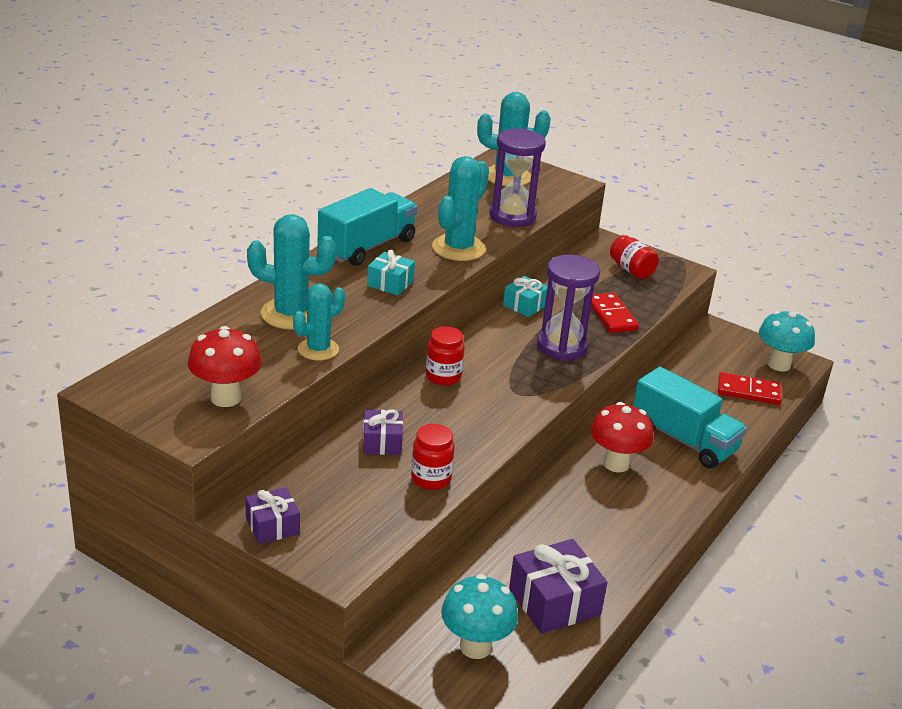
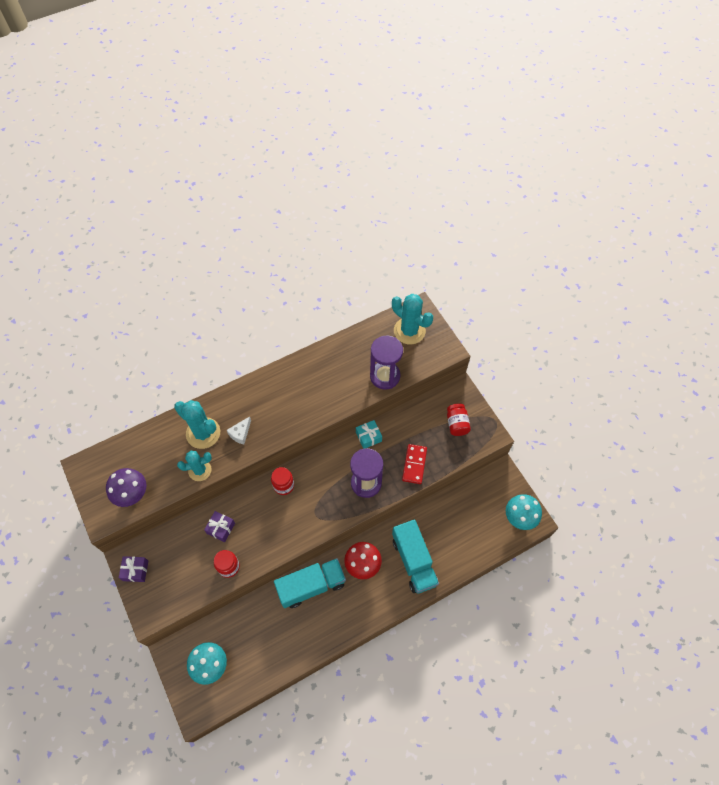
camera: 30 degrees right, 30 degrees up
red mushroom [188,326,262,407] -> purple mushroom [106,468,146,507]
turquoise truck [318,188,417,266] -> turquoise truck moved to [274,558,346,608]
turquoise gift [367,250,415,296] -> none
turquoise cactus [432,156,489,261] -> none
purple gift [509,539,607,634] -> none
red domino [718,372,782,405] -> none
none -> white cheese [227,416,251,444]

